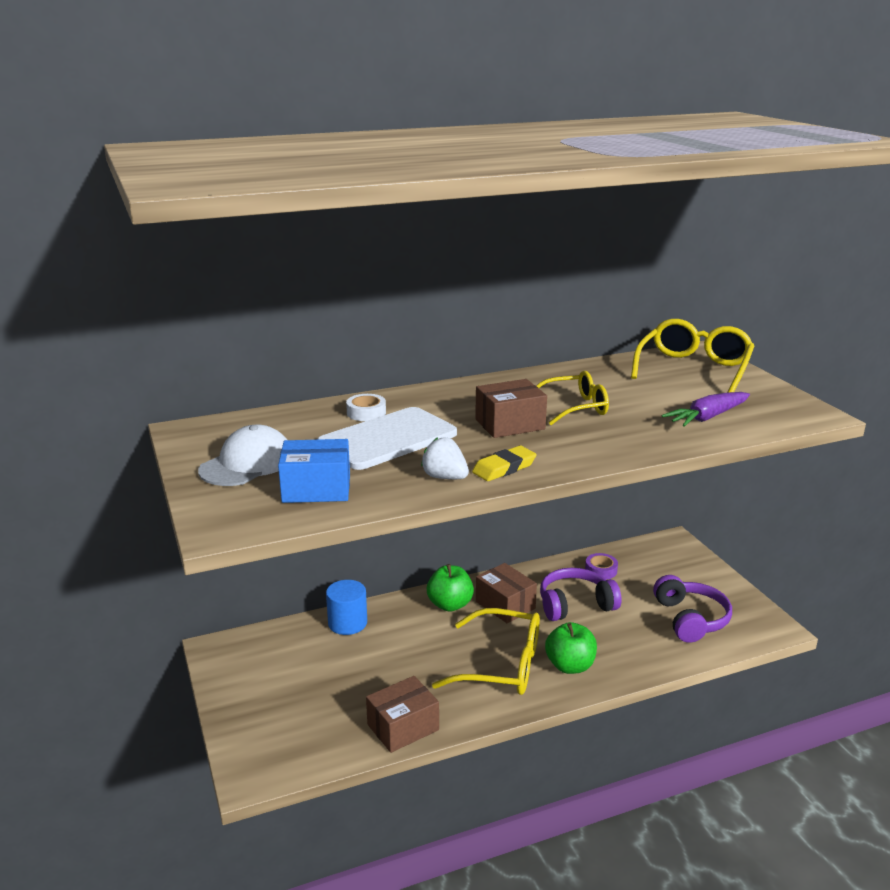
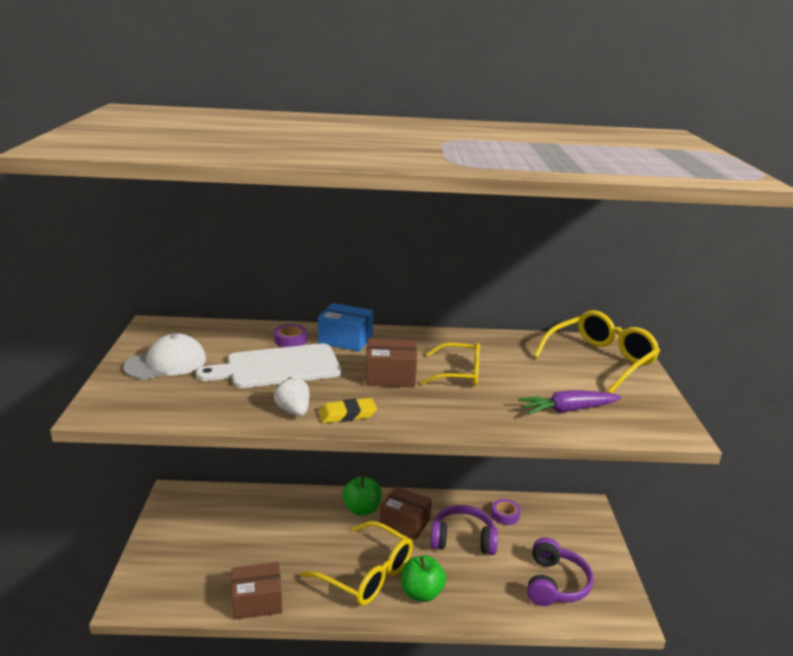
camera: 20 degrees right, 0 degrees up
blue box [278,439,350,503] -> blue box moved to [318,303,373,352]
blue cylinder [326,580,367,635] -> none
white tape [346,394,386,421] -> purple tape [274,324,307,347]
brown box [476,563,537,623] -> brown box turned 45 degrees counterclockwise [380,486,432,540]

